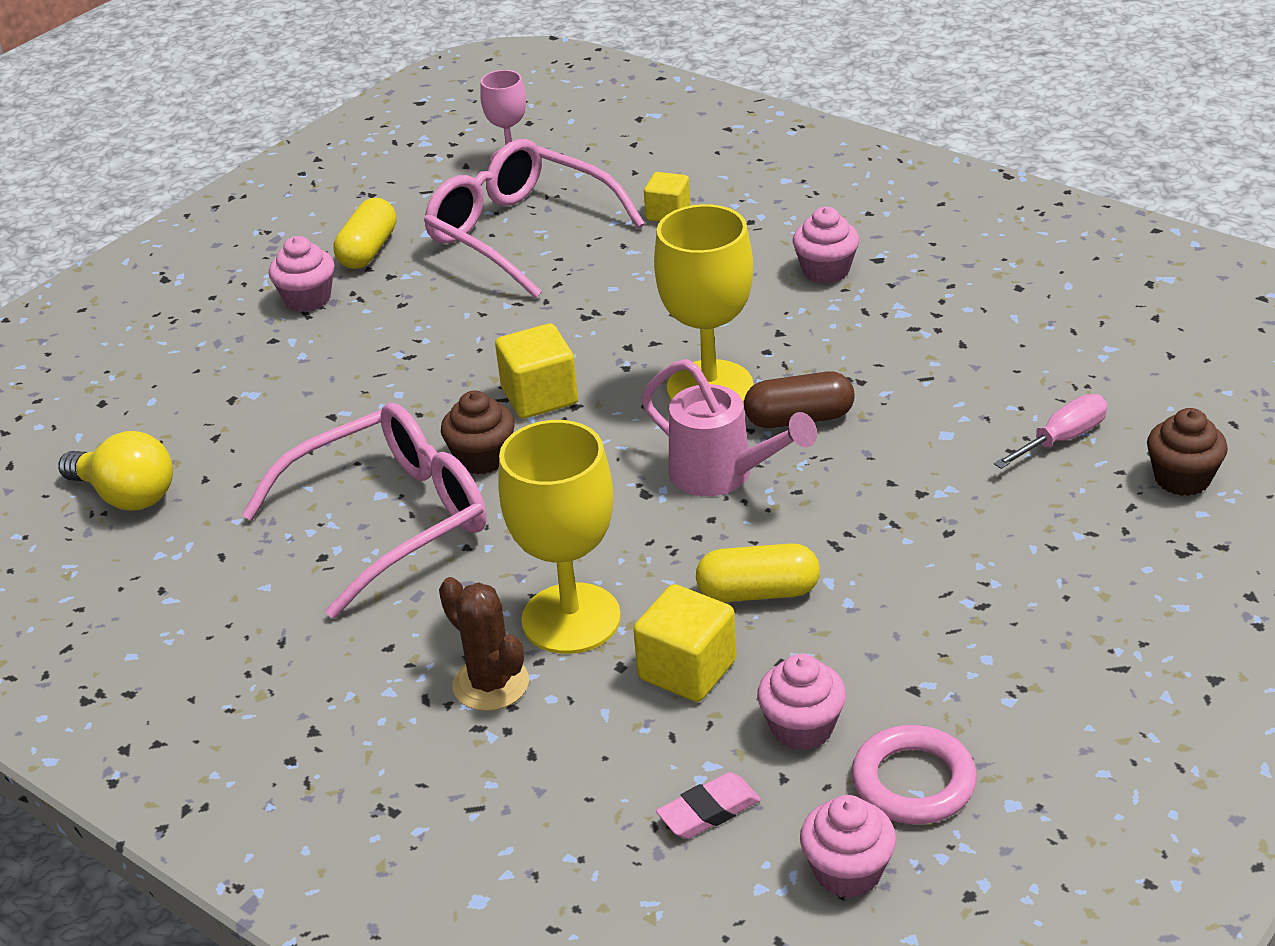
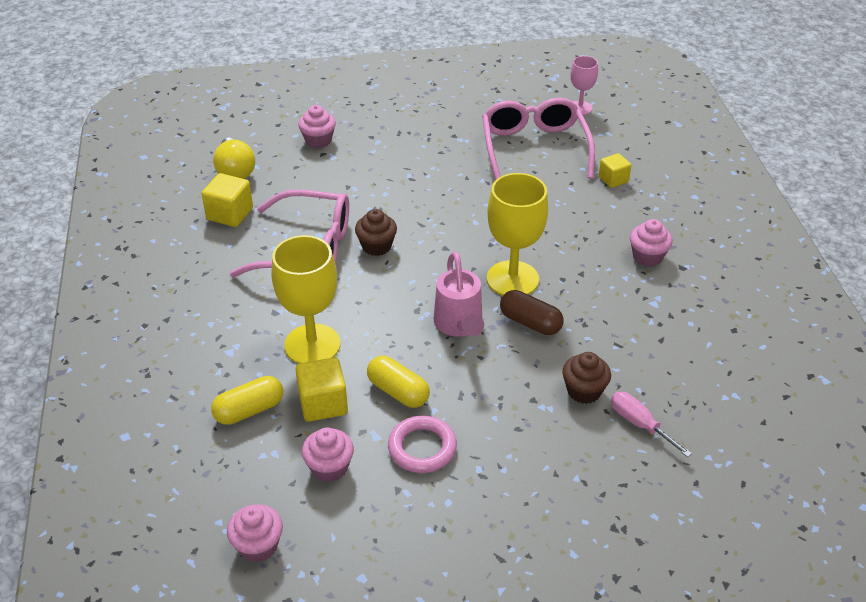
camera: 40 degrees right, 5 degrees up
pink cupcake [269,236,335,312] -> pink cupcake moved to [298,105,336,148]
yellow capsule [333,198,396,269] -> yellow capsule moved to [211,376,283,425]
brown cactus [439,577,529,711] -> none
yellow cube [495,324,578,419] -> yellow cube moved to [202,173,253,227]
pink eraser [656,772,761,839] -> none
pink ring [852,725,977,824] -> pink ring moved to [388,416,457,473]
pink screwdriver [994,394,1107,469] -> pink screwdriver turned 135 degrees counterclockwise [611,392,692,457]
brown cupcake [1147,408,1228,496] -> brown cupcake moved to [562,352,611,404]

